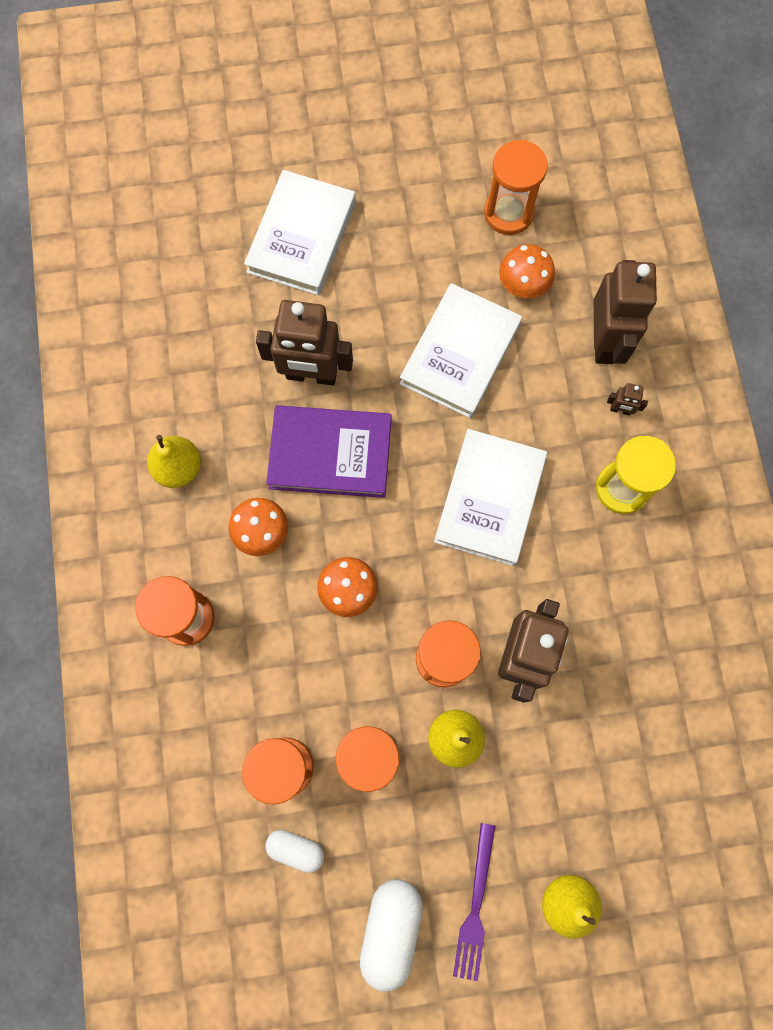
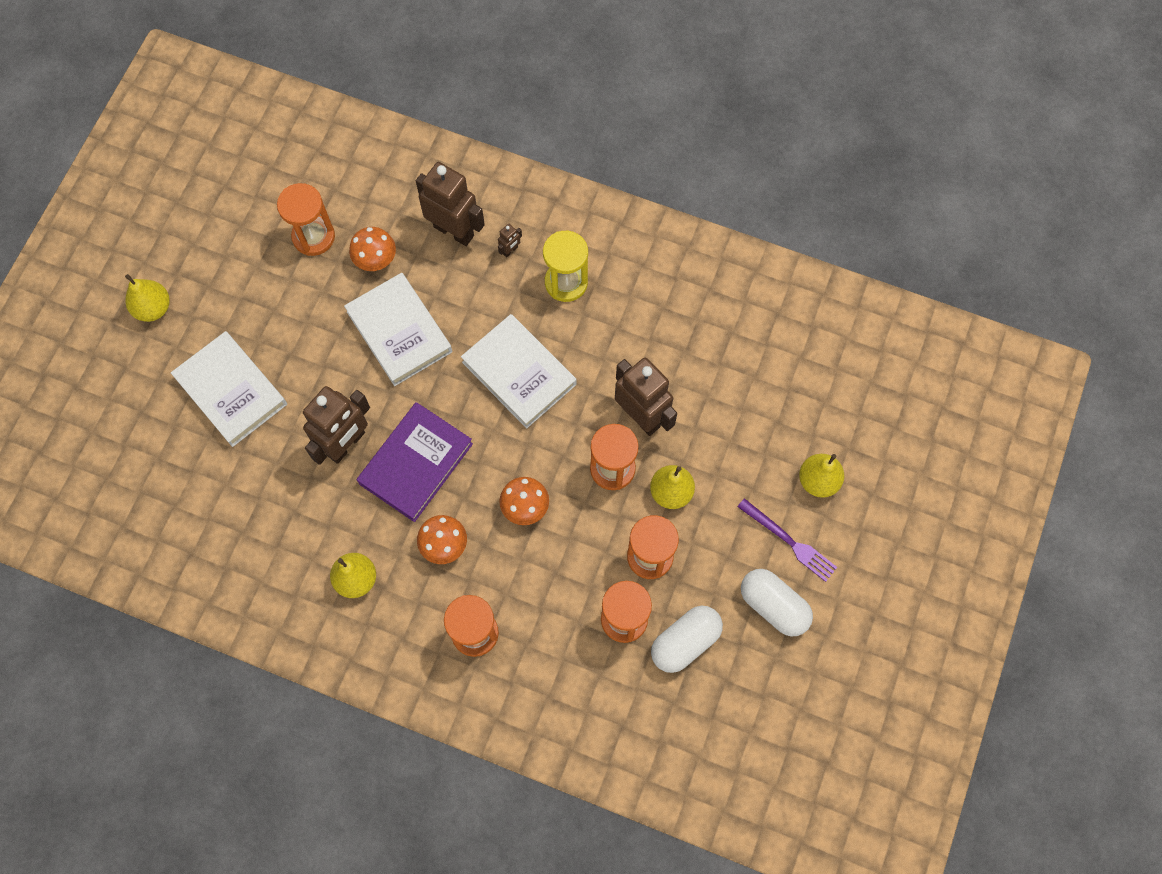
camera: 60 degrees left, 5 degrees down
white capsule [265,830,324,873] -> white capsule [651,605,723,673], size x1.66
none -> yellow pear [125,274,170,322]

